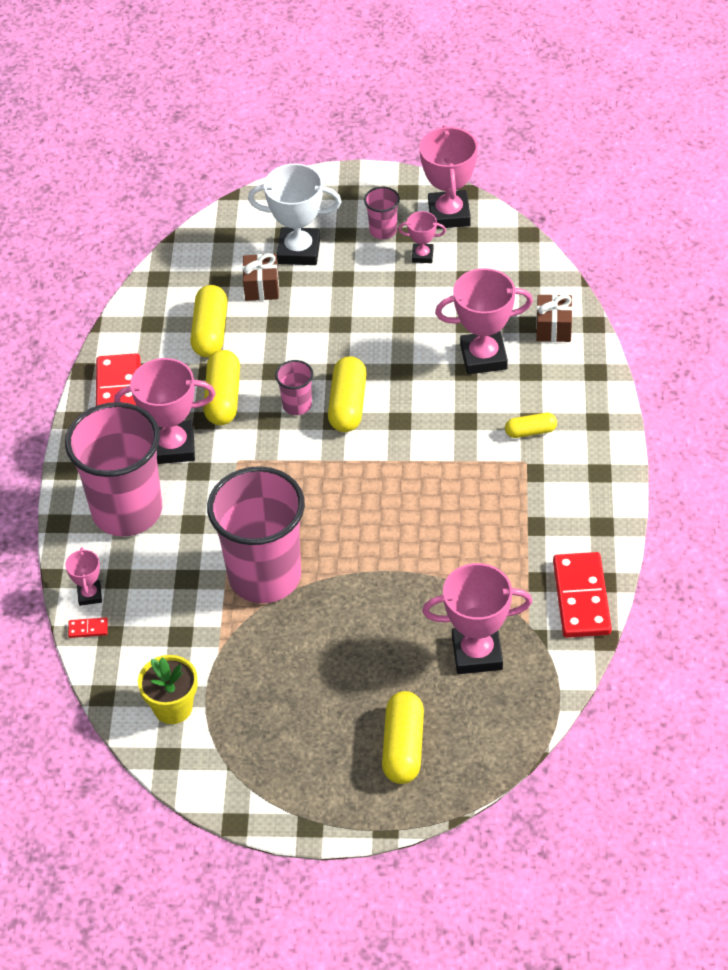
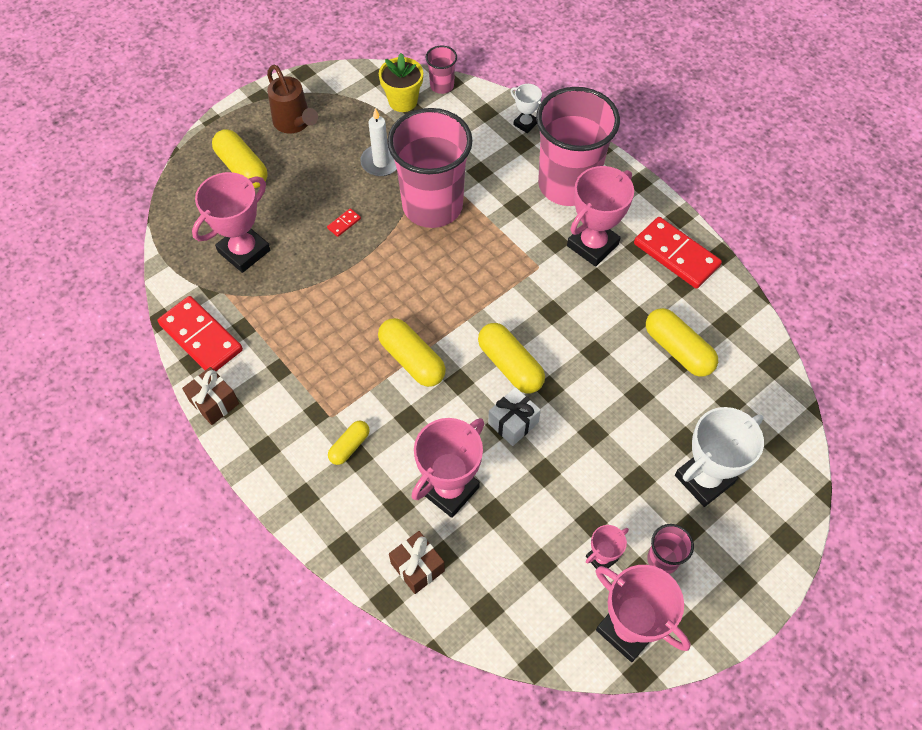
camera: 135 degrees right, 10 degrees up
pink trophy [65,547,102,606] -> white trophy [510,84,542,133]
red domino [68,617,108,638] -> red domino moved to [327,208,361,237]
yellow capsule [203,350,240,425] -> yellow capsule moved to [378,318,446,387]
brown gift [242,253,279,301] -> brown gift moved to [182,367,239,425]
pink cup [275,360,313,415] -> pink cup moved to [426,46,457,94]
none -> brown watering can [267,65,318,134]
none -> white candle [360,108,397,176]
none -> white gift [488,387,541,446]

